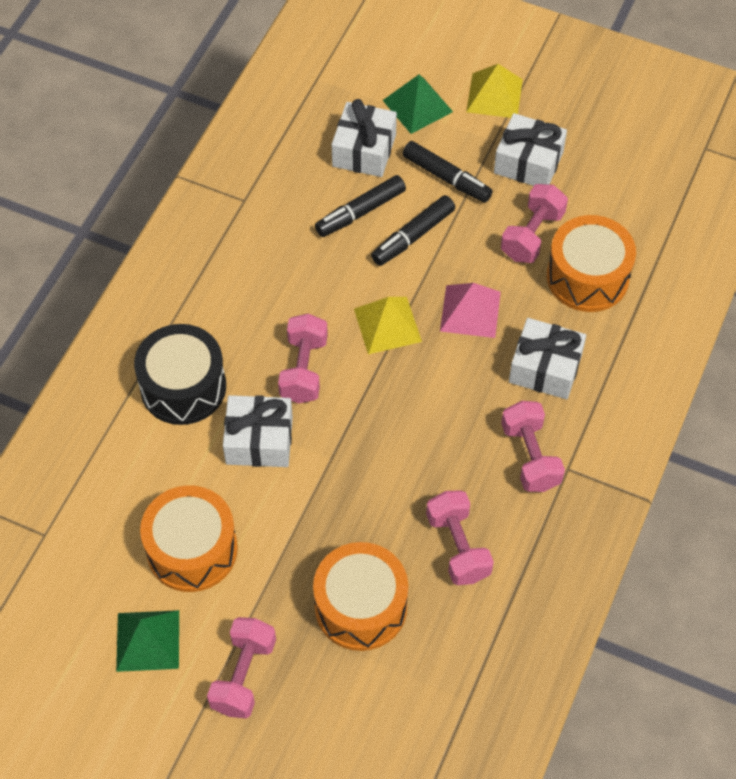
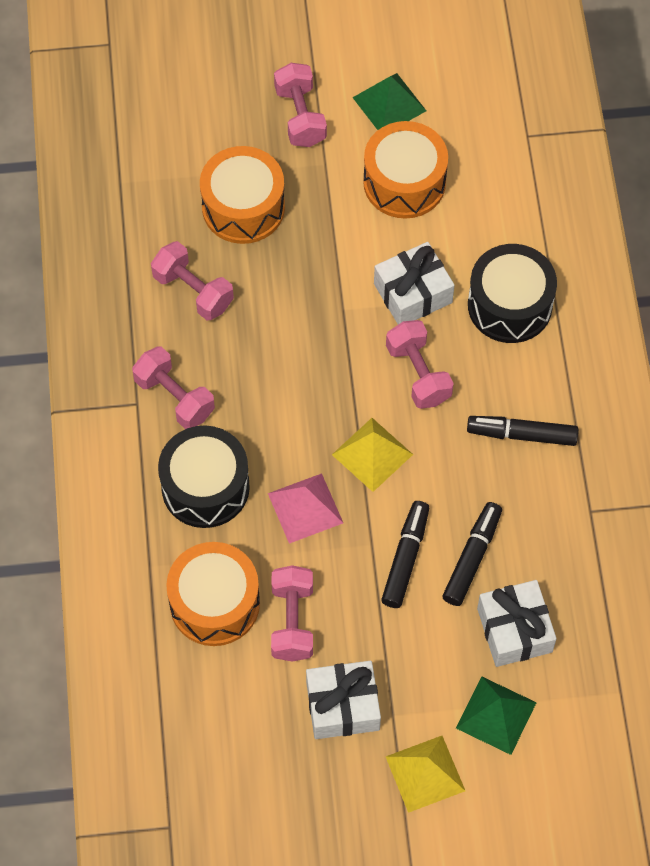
camera: 150 degrees right, 5 degrees up
black marker [403,141,493,203] -> black marker moved to [467,416,578,446]
white gift [509,318,586,399] -> black drum [158,426,250,528]

